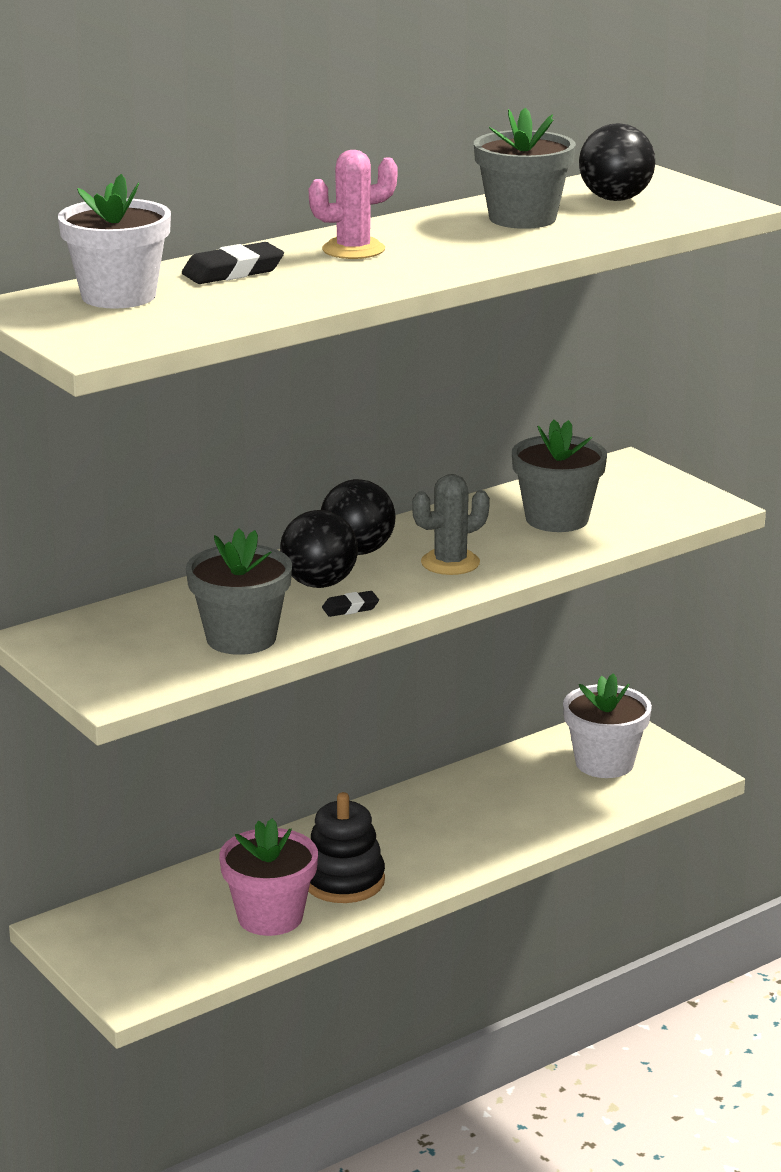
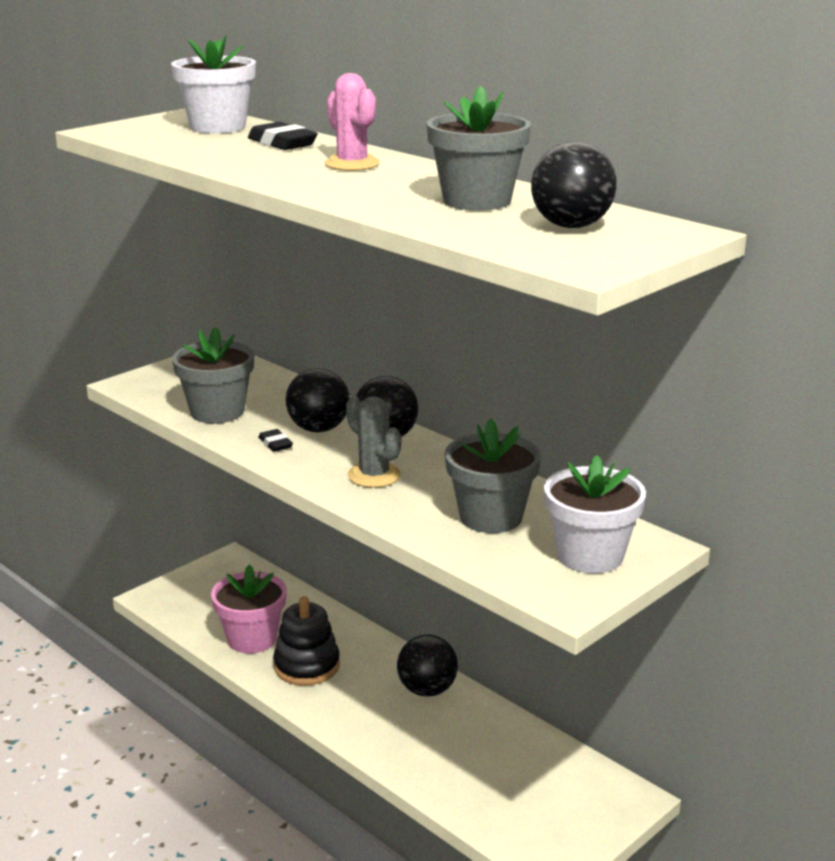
camera: 80 degrees right, 0 degrees up
white flower pot [563,673,652,778] -> white flower pot moved to [544,455,646,573]
none -> black ball [397,634,458,697]

